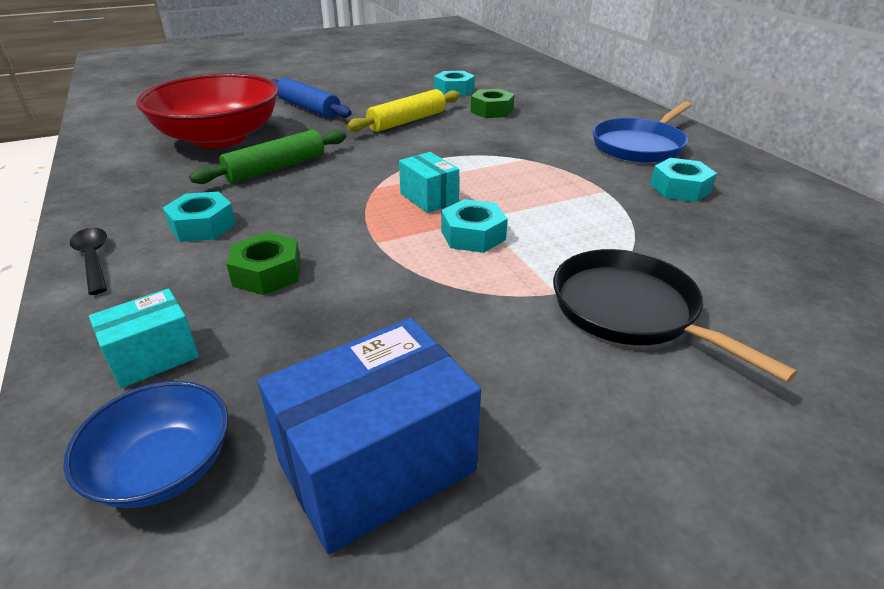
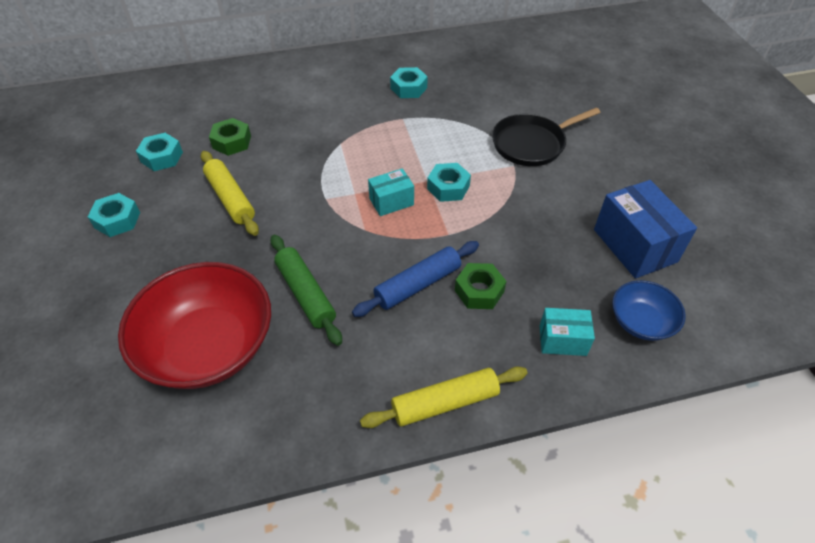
camera: 80 degrees left, 15 degrees up
black spoon [70,228,107,295] -> yellow rolling pin [360,366,528,428]
turquoise box [89,289,199,388] -> turquoise box turned 60 degrees counterclockwise [540,308,595,356]
turquoise nut [163,192,236,242] -> turquoise nut moved to [88,193,140,237]
blue rolling pin [271,78,352,118] -> blue rolling pin moved to [352,241,479,317]
blue pan [592,101,692,163] -> none

